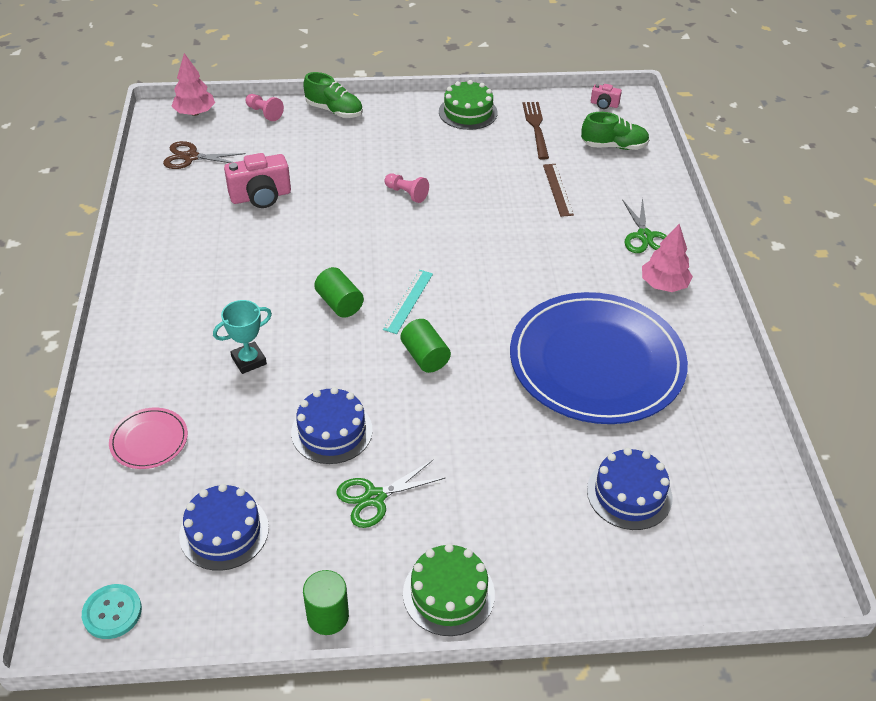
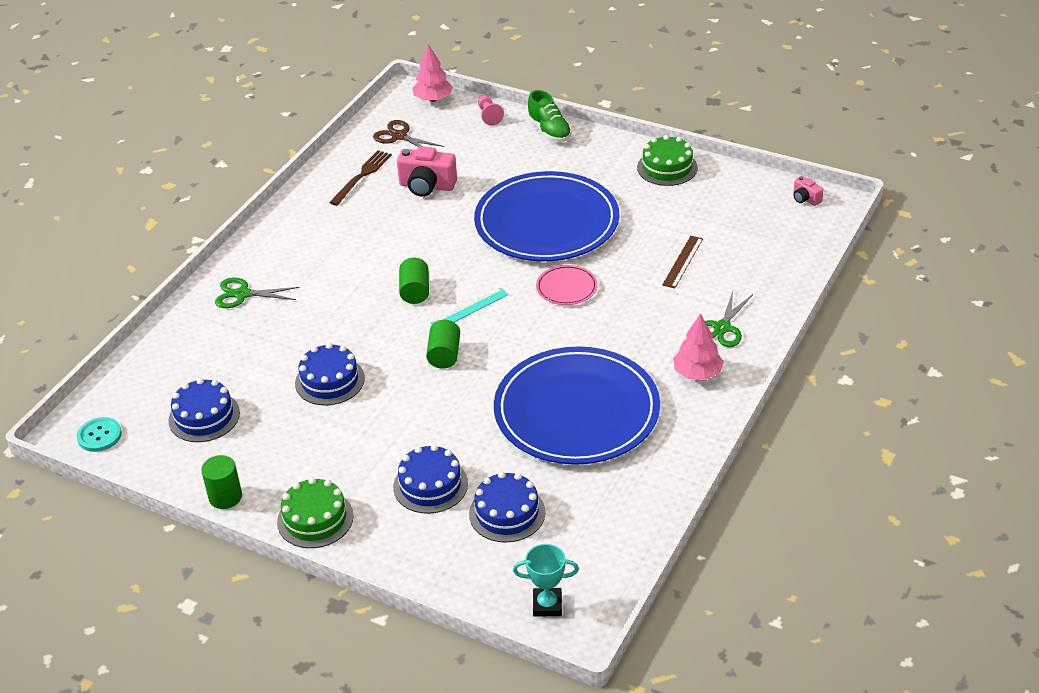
camera: 35 degrees right, 5 degrees down
pink plate [109,408,188,469] -> pink plate moved to [536,265,598,305]
turquoise trophy [213,300,272,374] -> turquoise trophy moved to [513,544,579,617]
green scissors [336,460,445,528] -> green scissors moved to [215,278,300,308]
pink pawn [384,173,429,203] -> blue plate [474,171,619,261]
brown fork [523,102,549,160] -> brown fork moved to [329,150,392,206]
green shoe [581,112,650,150] -> none
none -> blue cake [393,445,468,514]

